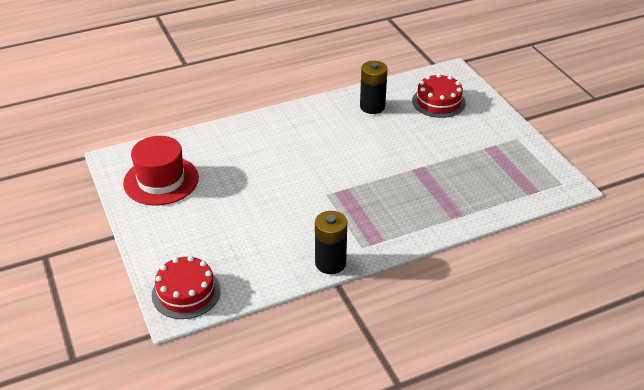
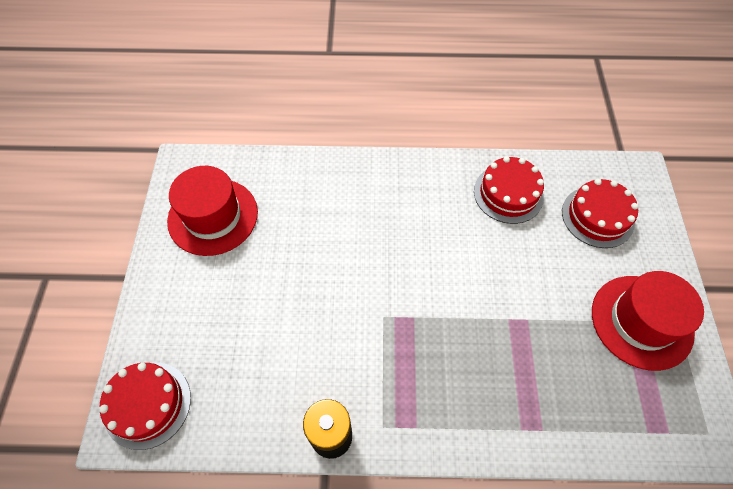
camera: 25 degrees right, 20 degrees up
black battery [360,61,388,114] -> red cake [474,156,544,224]
none -> red hat [592,271,704,371]

